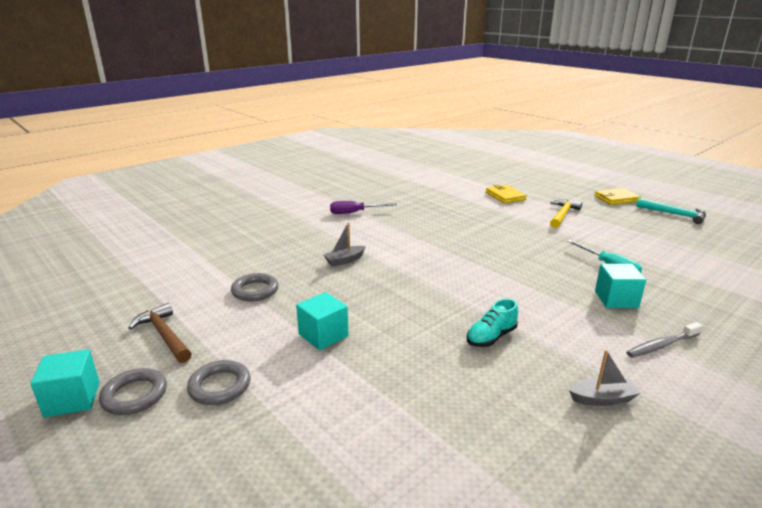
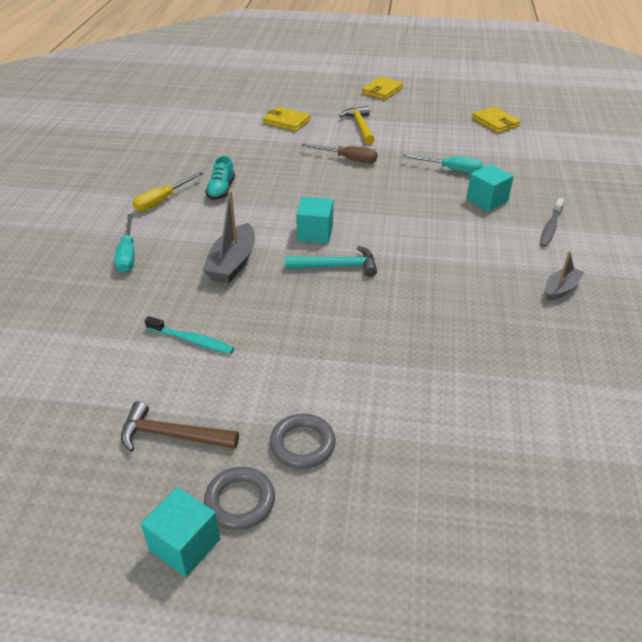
camera: 40 degrees left, 15 degrees up
grey ring [231,273,278,301] -> turquoise toothbrush [145,316,234,354]
turquoise cube [296,292,349,350] -> turquoise cube moved to [296,197,333,243]
grey boat [323,222,366,267] -> grey boat [203,191,255,284], size x1.62
purple screwdriver [330,201,397,214] -> yellow screwdriver [133,172,204,212]
turquoise shoe [467,299,518,347] -> turquoise shoe moved to [205,156,235,200]
turquoise hammer [636,198,706,224] -> turquoise hammer moved to [285,246,377,277]
none -> turquoise screwdriver [114,214,135,273]
none -> brown screwdriver [301,143,378,163]
none -> yellow wallet [472,106,521,133]

